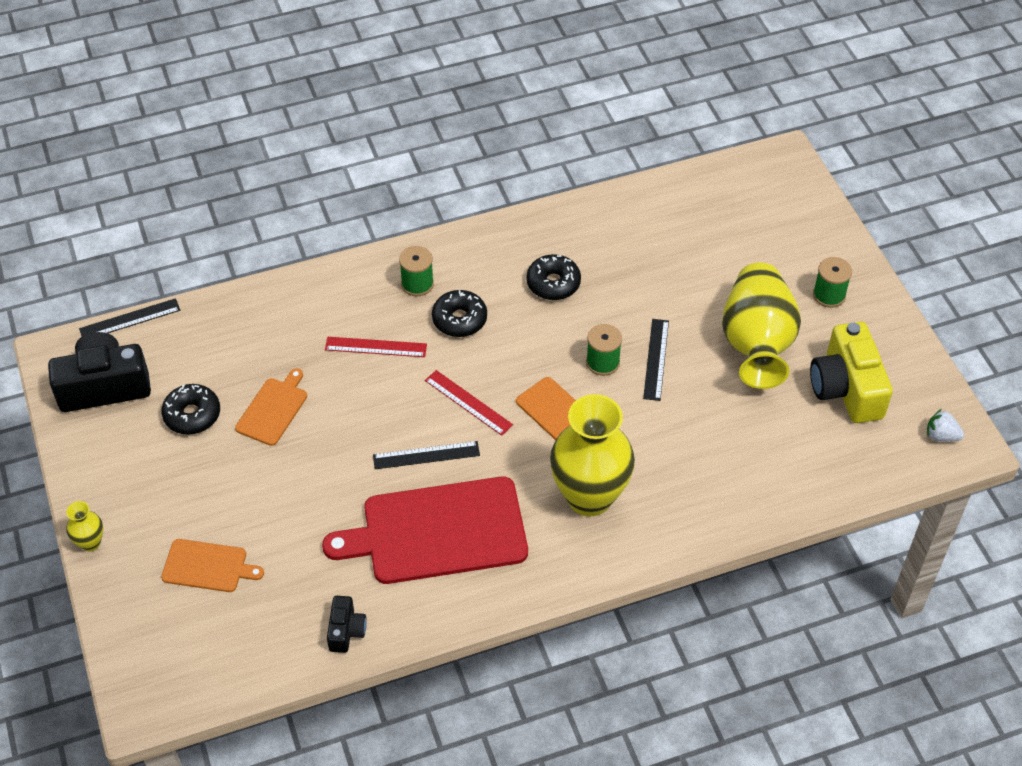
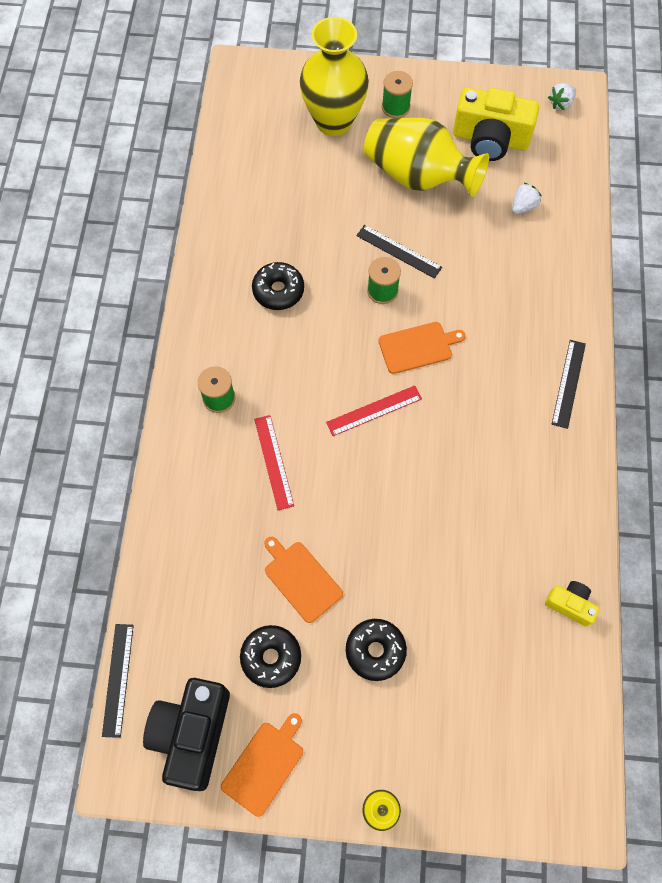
camera: 65 degrees left, 15 degrees up
orange cutting board [161,539,264,592] -> orange cutting board moved to [221,713,303,817]
red cutting board [322,477,528,584] -> none
red ruler [325,337,427,357] -> red ruler turned 45 degrees counterclockwise [254,415,294,510]
black camera [327,596,367,653] -> yellow camera [545,581,600,627]
black ruler [373,441,480,469] -> black ruler moved to [552,340,586,429]
black donut [432,290,487,337] -> black donut moved to [346,619,407,681]
yellow vase [550,394,635,516] -> yellow vase moved to [299,17,369,136]
none -> white strawberry [512,182,542,214]

